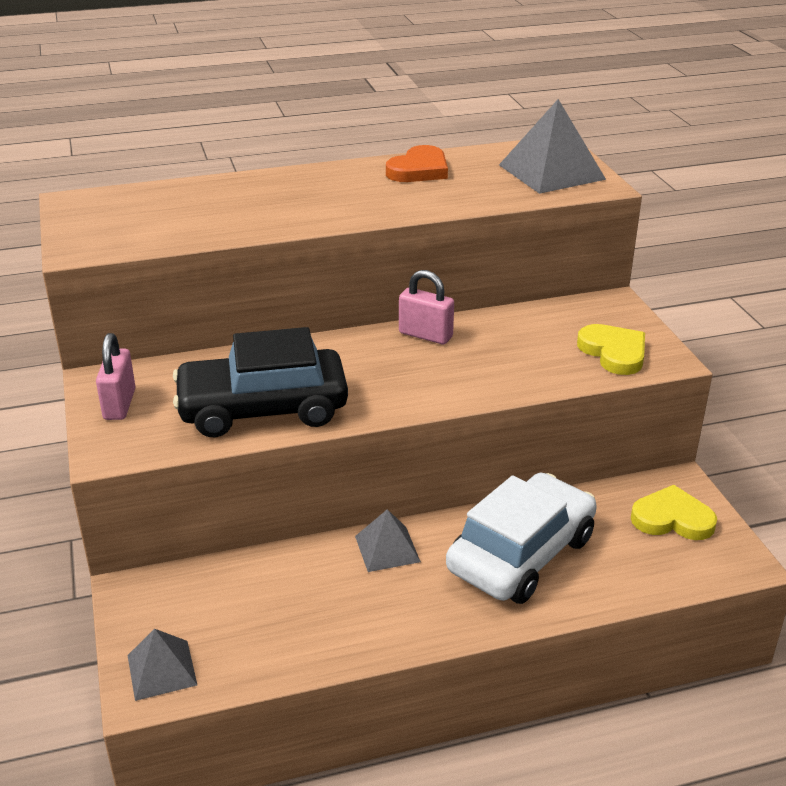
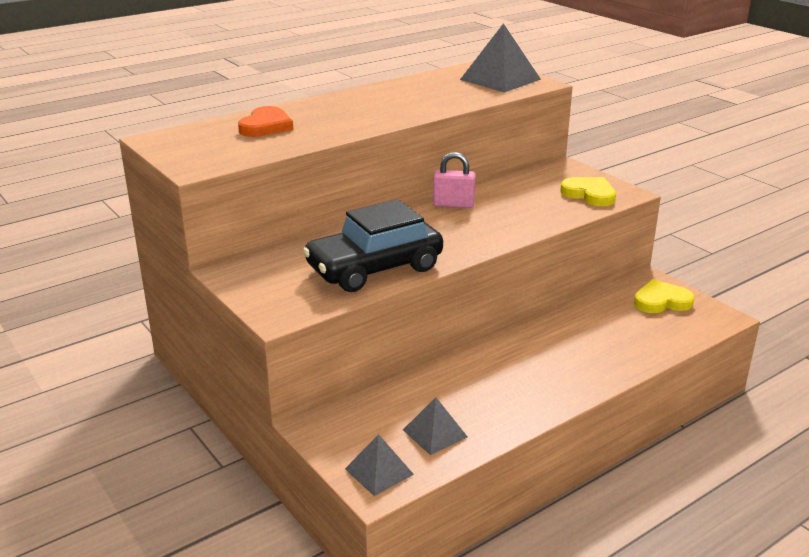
camera: 20 degrees left, 5 degrees down
pink padlock [96,333,136,420] -> none
grey pyramid [355,509,421,572] -> grey pyramid moved to [403,397,468,455]
orange heart [386,145,448,182] -> orange heart moved to [238,106,293,137]
white car [446,473,597,604] -> none

